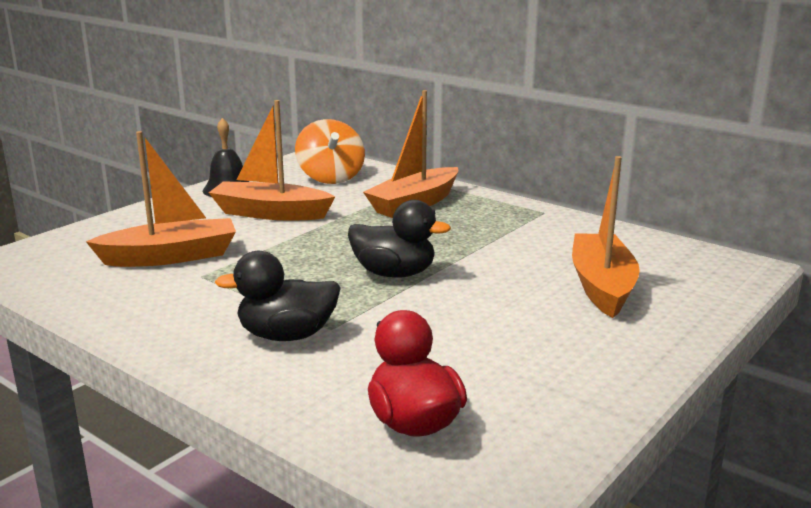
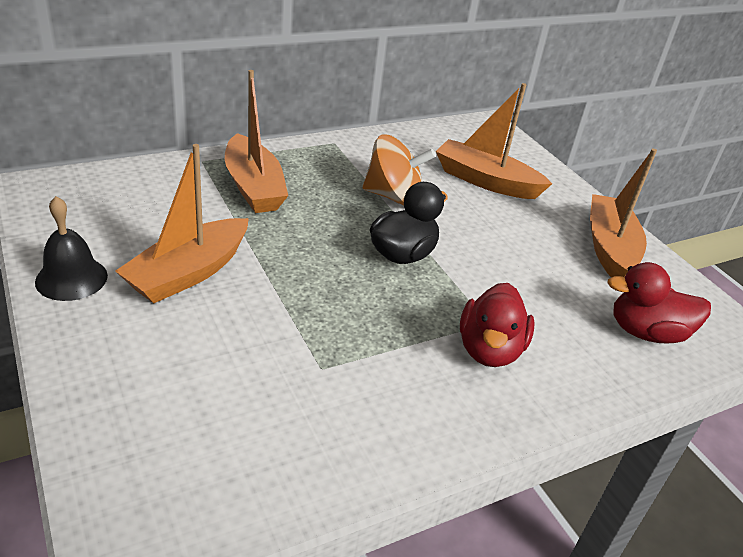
camera: 70 degrees left, 15 degrees up
orange boat [86,131,236,267] -> orange boat moved to [590,149,657,278]
black duck [215,251,341,341] -> red duck [460,283,535,367]
orange spinning top [295,119,365,184] -> orange spinning top moved to [362,134,436,205]

